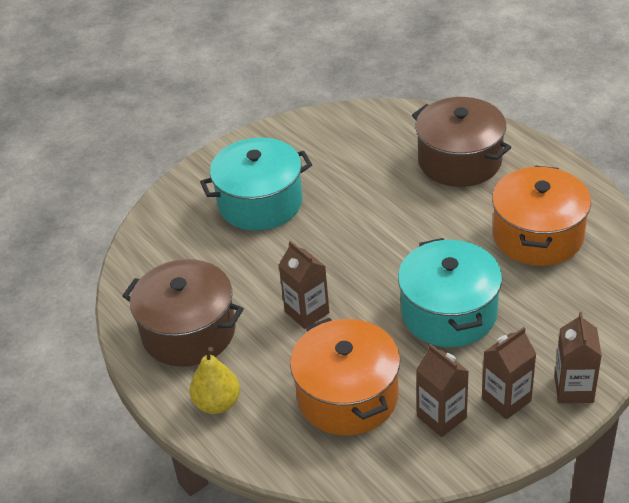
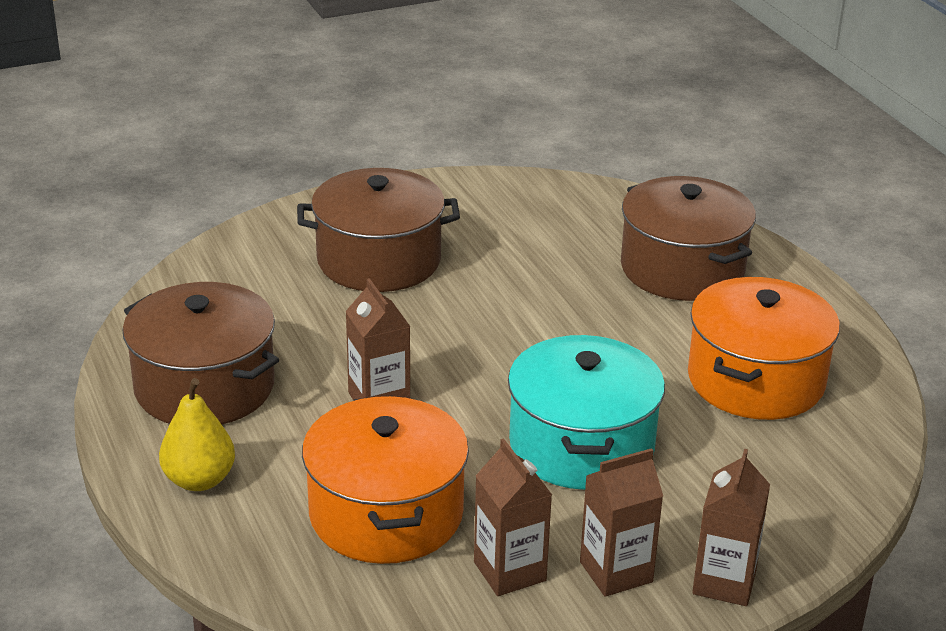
camera: 10 degrees right, 10 degrees down
turquoise pot [200,137,312,231] -> brown pot [297,168,460,292]

